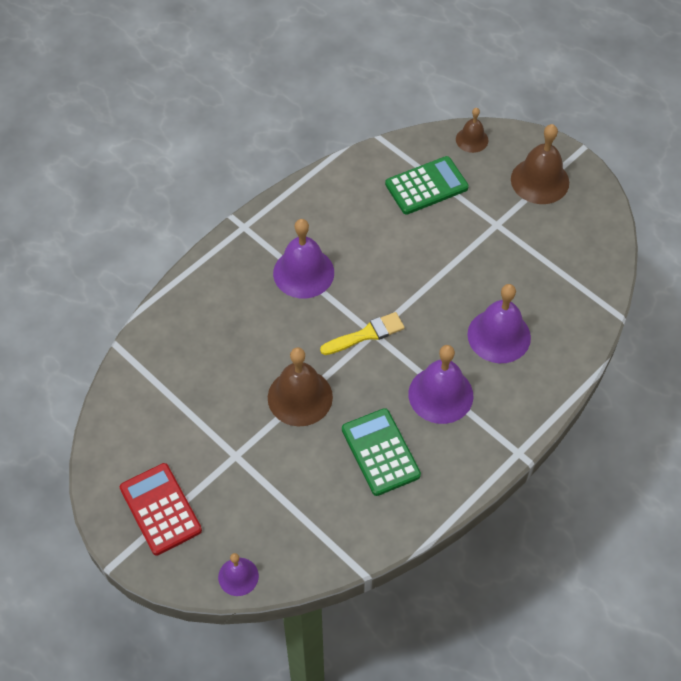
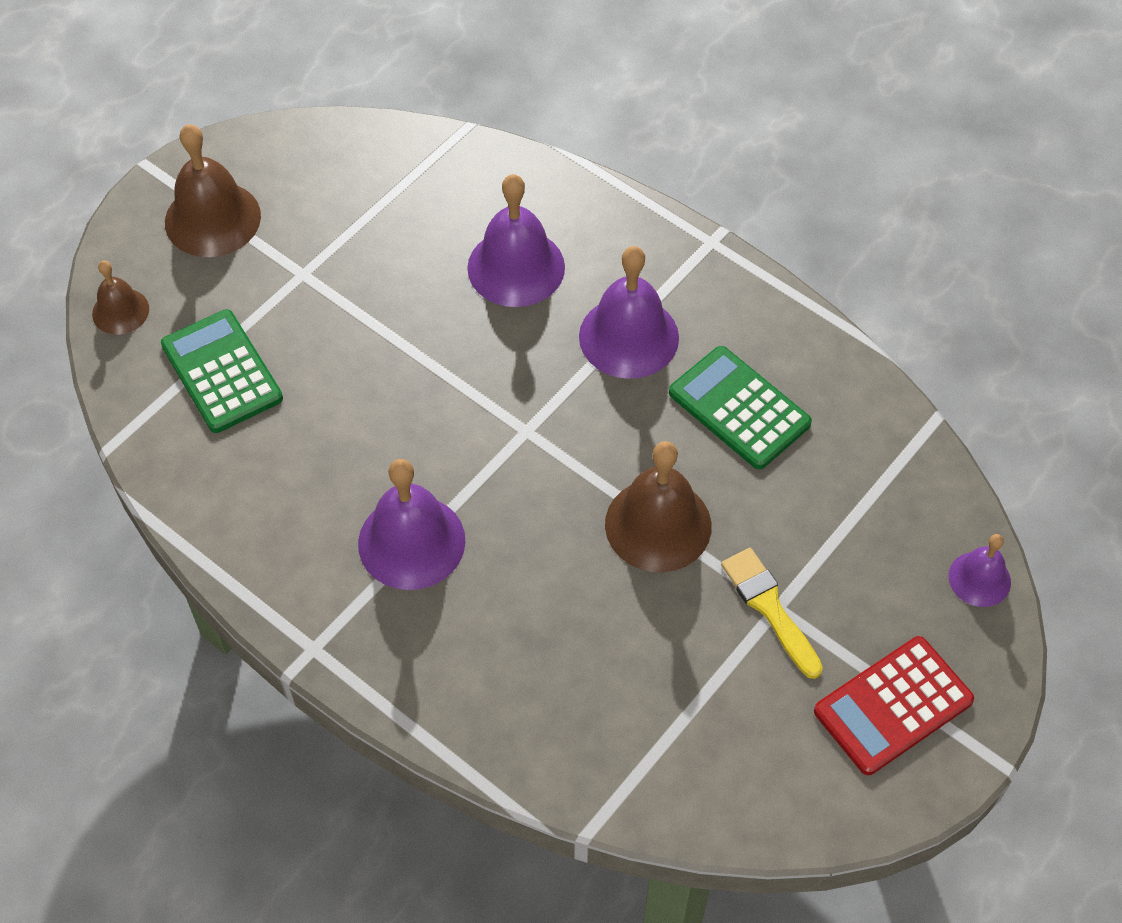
camera: 95 degrees left, 0 degrees up
yellow brush [320,312,405,355] -> yellow brush moved to [721,548,823,679]
green calculator [342,408,421,496] -> green calculator turned 75 degrees clockwise [669,346,812,469]

